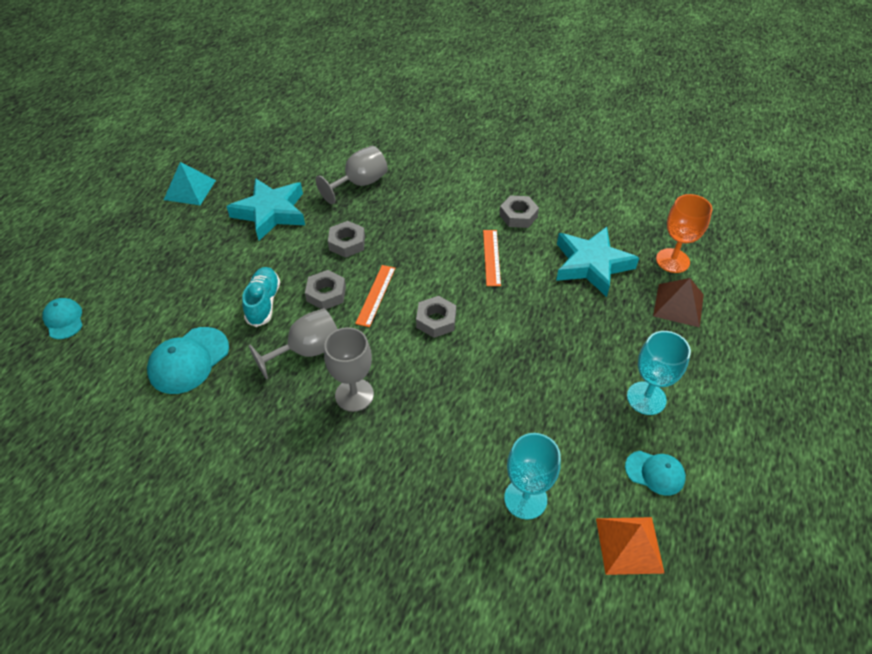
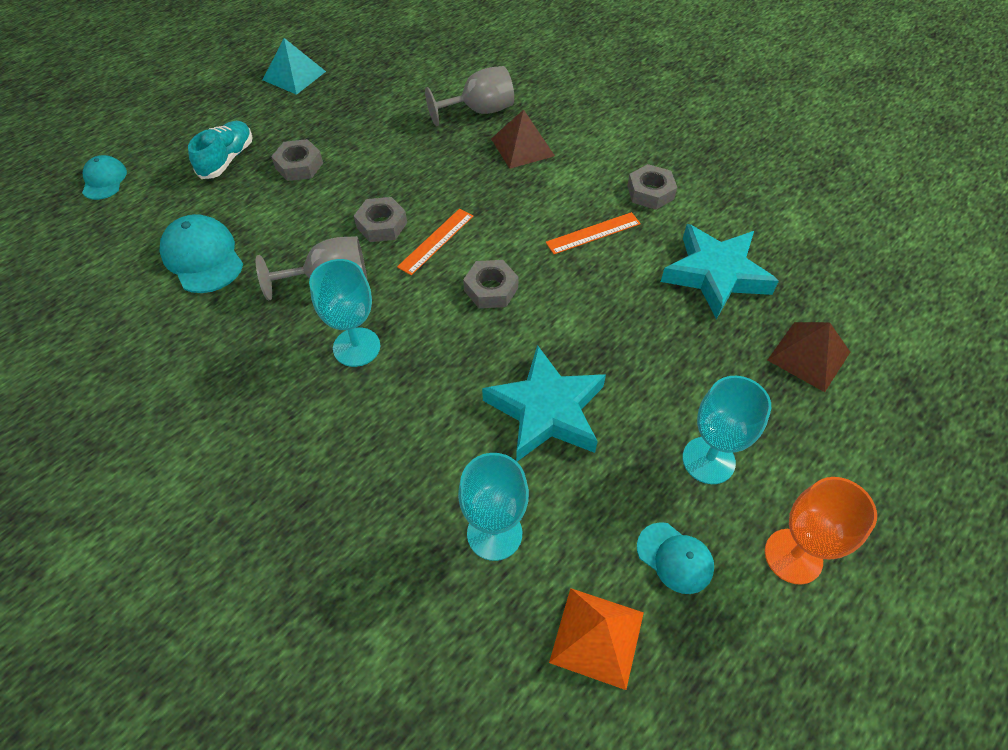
camera: 20 degrees right, 5 degrees up
turquoise cap [147,327,229,394] -> turquoise cap turned 90 degrees clockwise [159,214,243,293]
turquoise star [226,178,305,241] -> turquoise star moved to [482,345,606,461]
turquoise shoe [242,267,280,327] -> turquoise shoe moved to [188,121,253,179]
grey goblet [324,327,374,412] -> turquoise goblet [309,259,380,367]
grey nut [328,221,365,258] -> grey nut moved to [271,139,323,181]
orange ruler [483,230,501,286] -> orange ruler turned 45 degrees clockwise [546,212,641,254]
orange goblet [656,194,713,273] -> orange goblet moved to [765,477,877,585]
none -> brown pyramid [491,110,555,169]

